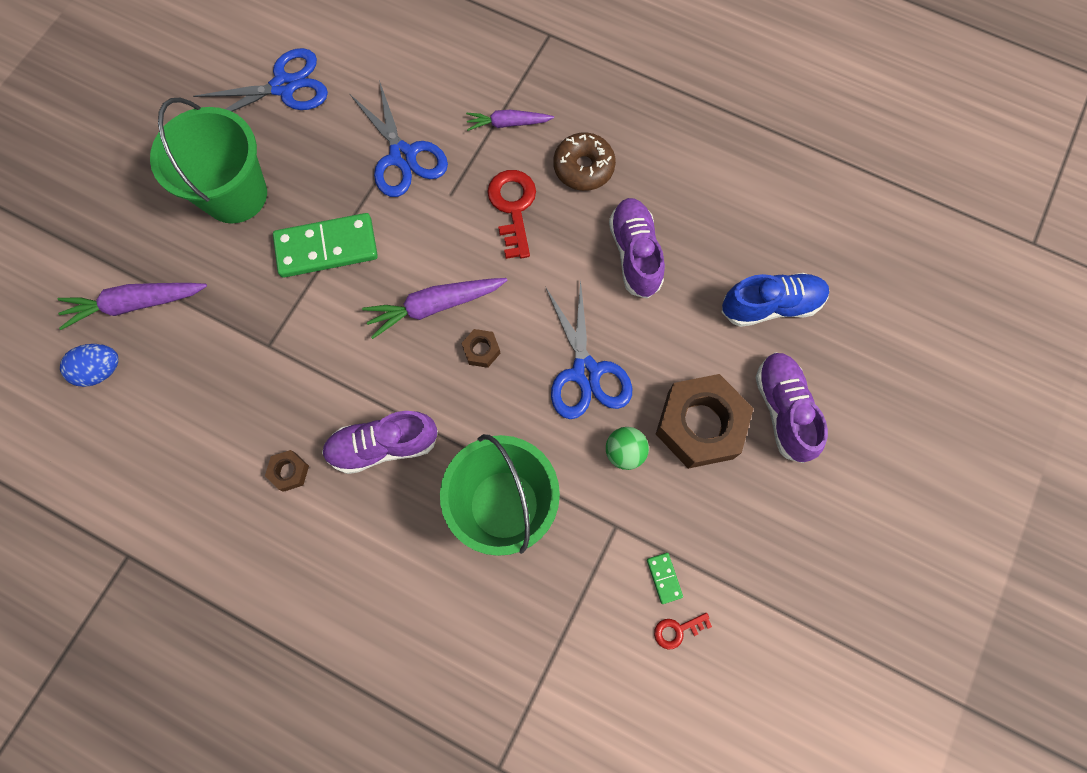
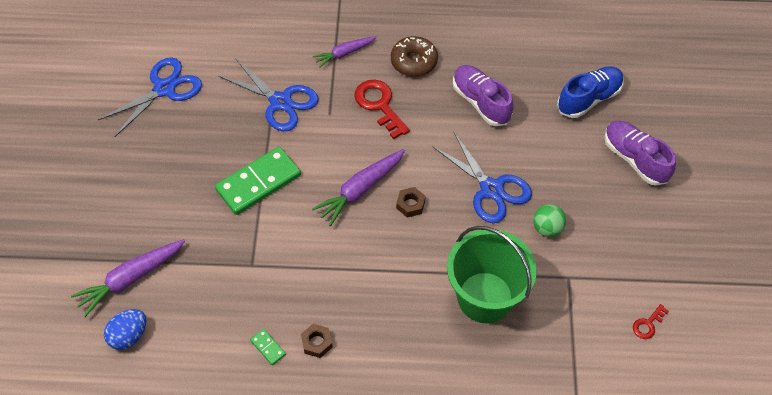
camera: 25 degrees left, 15 degrees down
green bucket [150,98,267,223] -> none
purple shoe [322,411,438,474] -> none
green domino [647,553,683,604] -> green domino moved to [250,329,286,365]
brown nut [656,374,754,469] -> none

